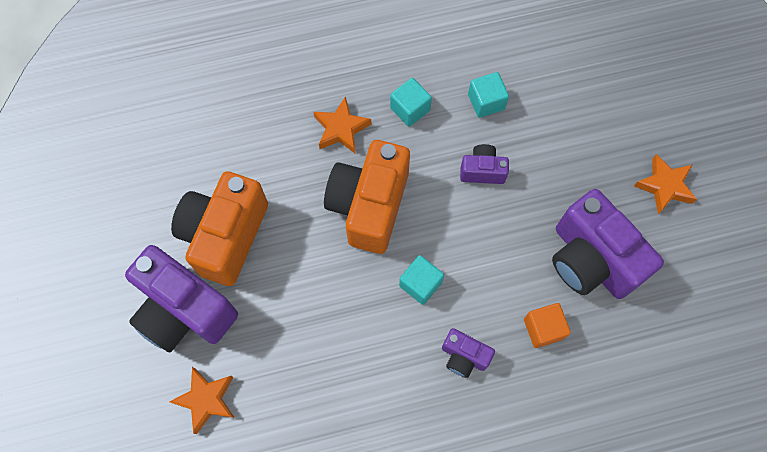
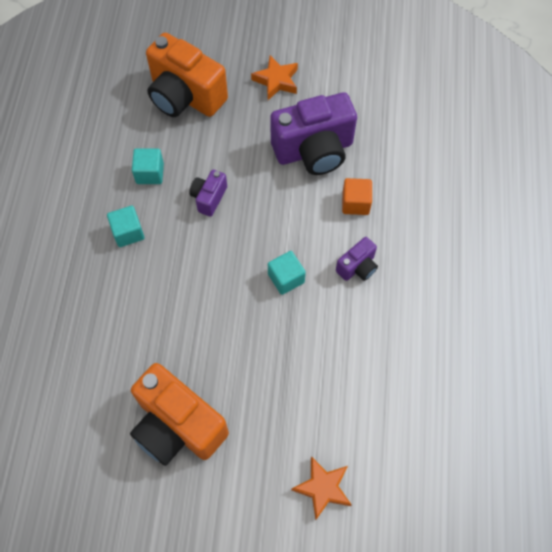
camera: 70 degrees left, 5 degrees down
purple camera [125,245,238,352] -> none
orange star [313,96,371,153] -> none
orange camera [324,140,410,254] -> orange camera moved to [146,33,228,117]

